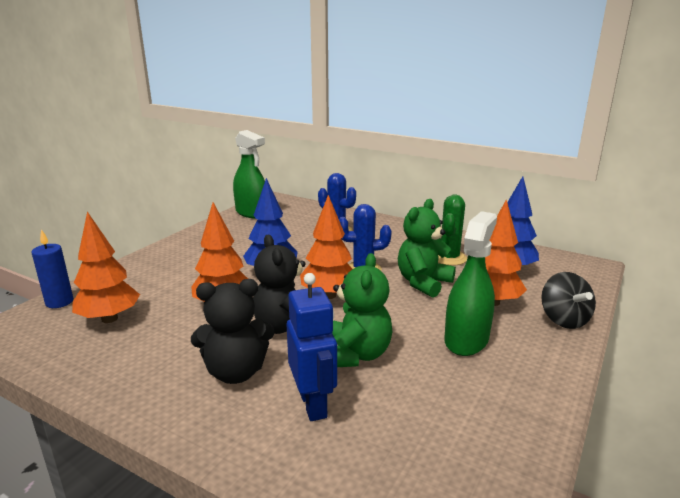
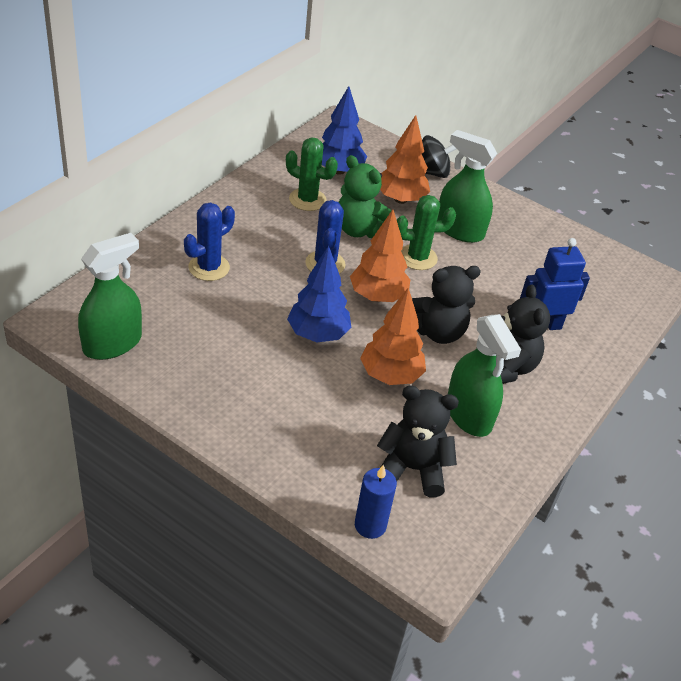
camera: 90 degrees left, 20 degrees up
orange tree [72,212,140,323] -> black teddy bear [377,385,459,498]
green teddy bear [332,253,392,367] -> none
none -> green cactus [397,195,456,270]
none -> green spray bottle [448,314,521,437]

